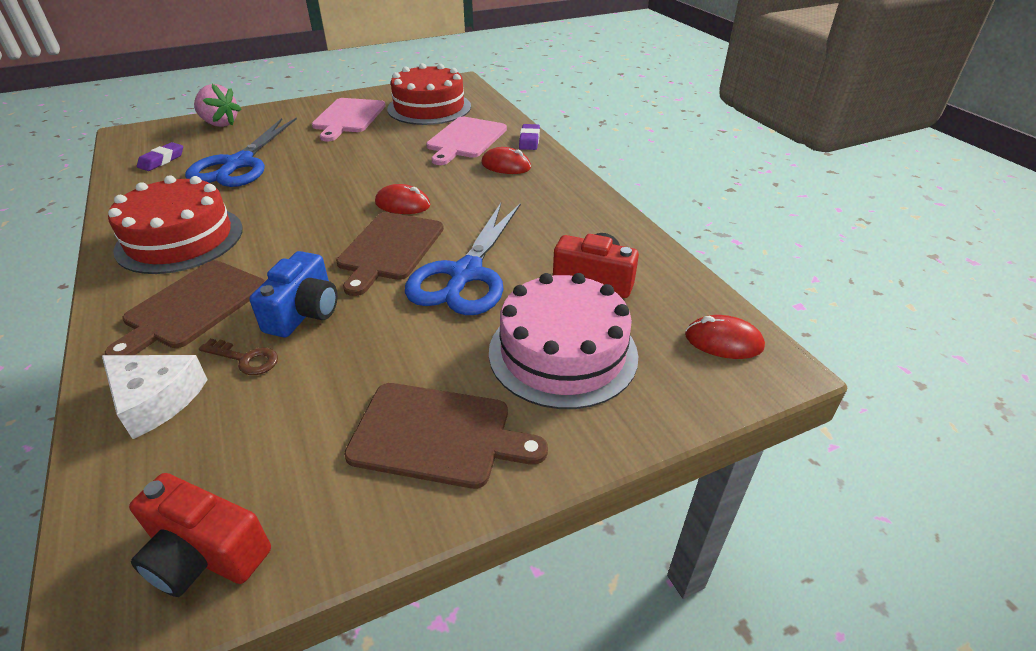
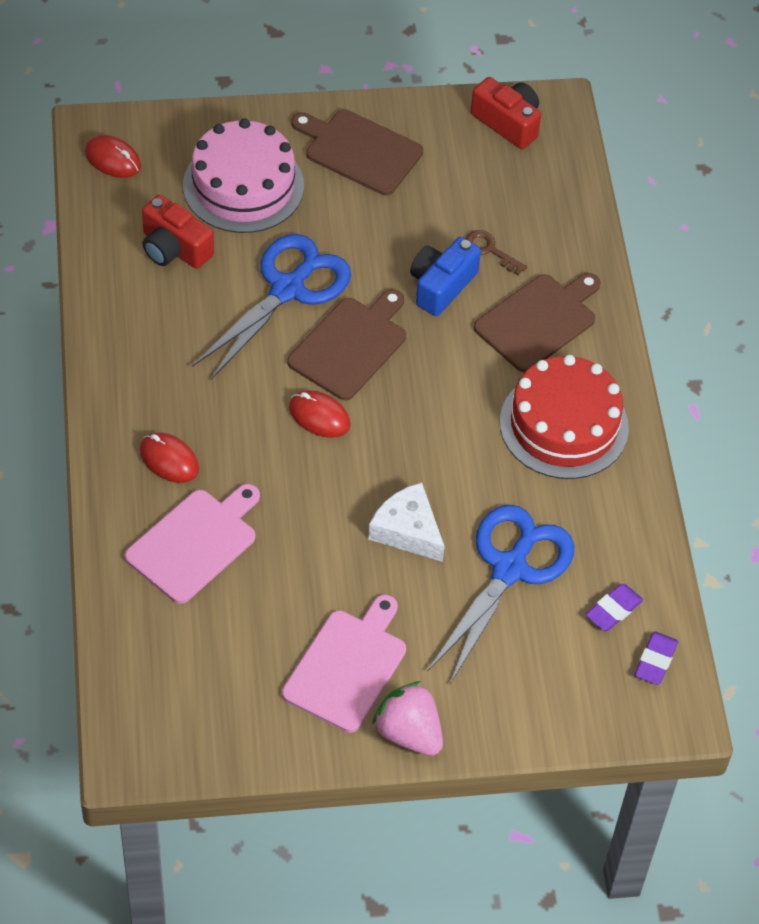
camera: 165 degrees left, 15 degrees up
white cheese [102,355,208,439] -> white cheese moved to [368,482,445,562]
pink strawberry [194,84,241,127] -> pink strawberry moved to [372,681,443,756]
red cake [387,63,471,125] -> none
purple eraser [519,124,540,150] -> purple eraser moved to [635,632,678,685]

